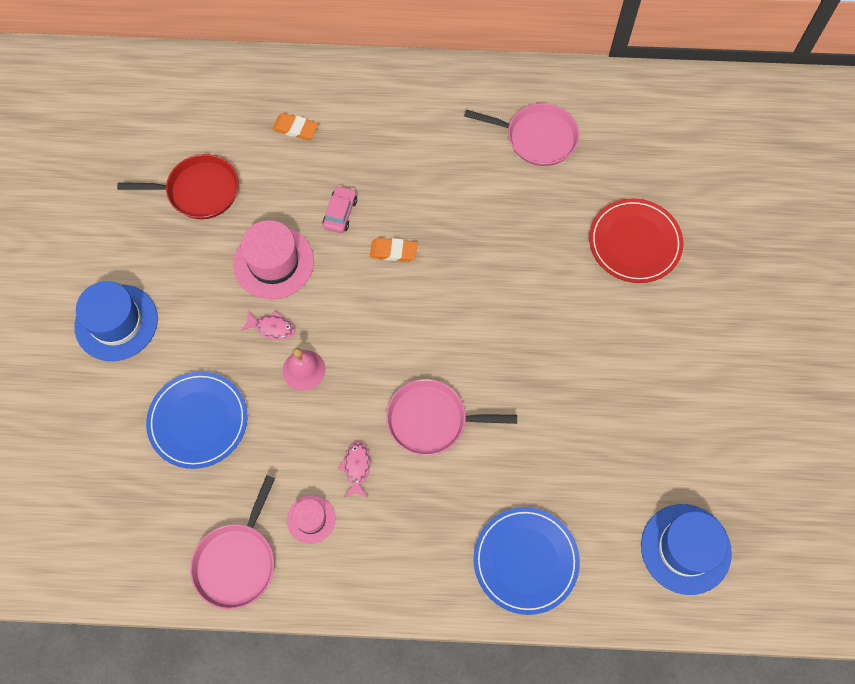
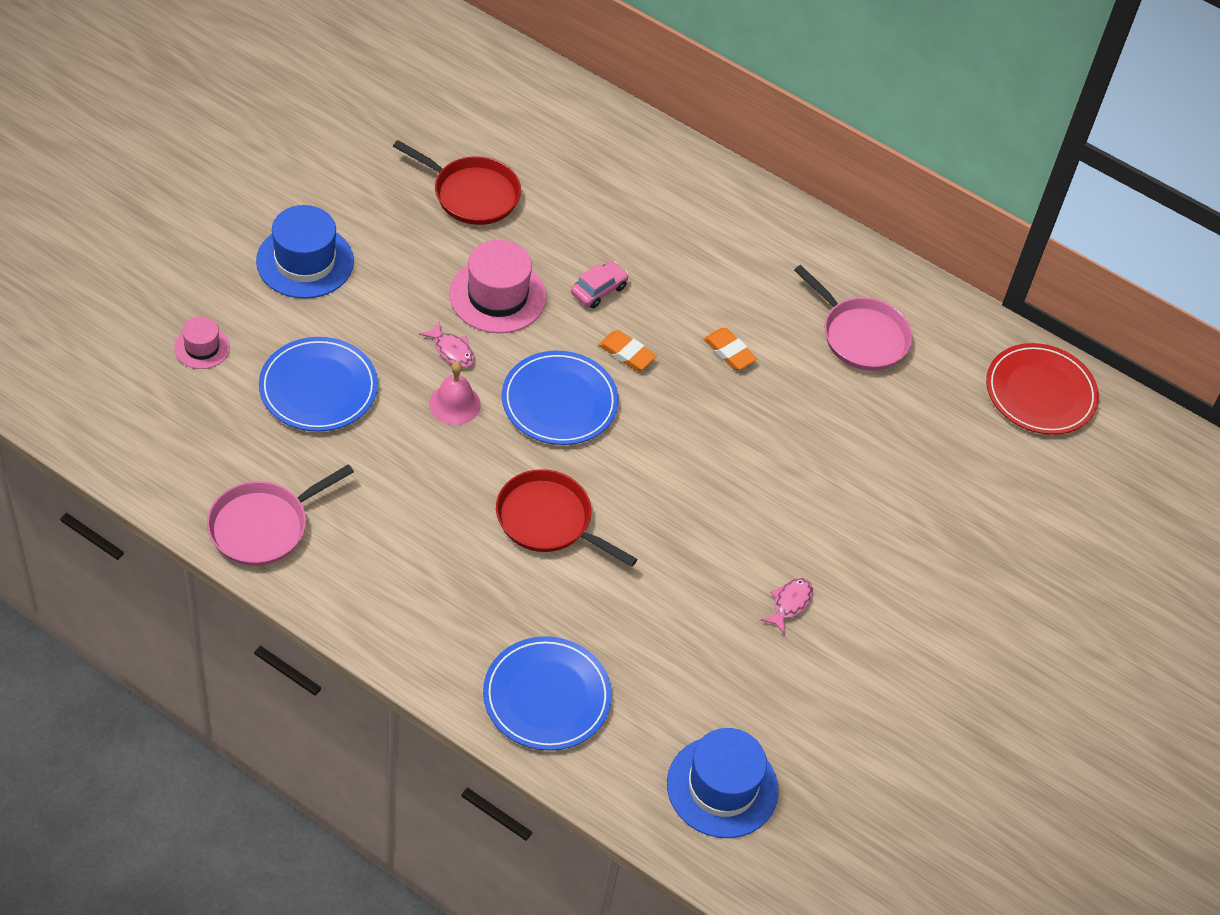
camera: 25 degrees right, 15 degrees down
orange eraser [272,113,318,140] -> orange eraser moved to [703,328,757,370]
pink hat [287,495,335,544] -> pink hat moved to [174,316,230,369]
pink fish [338,441,371,498] -> pink fish moved to [760,578,813,635]
pink pan [386,379,517,455] -> red pan [496,469,638,567]
red plate [589,198,683,283] -> red plate moved to [986,343,1099,435]
none -> blue plate [502,351,619,445]

